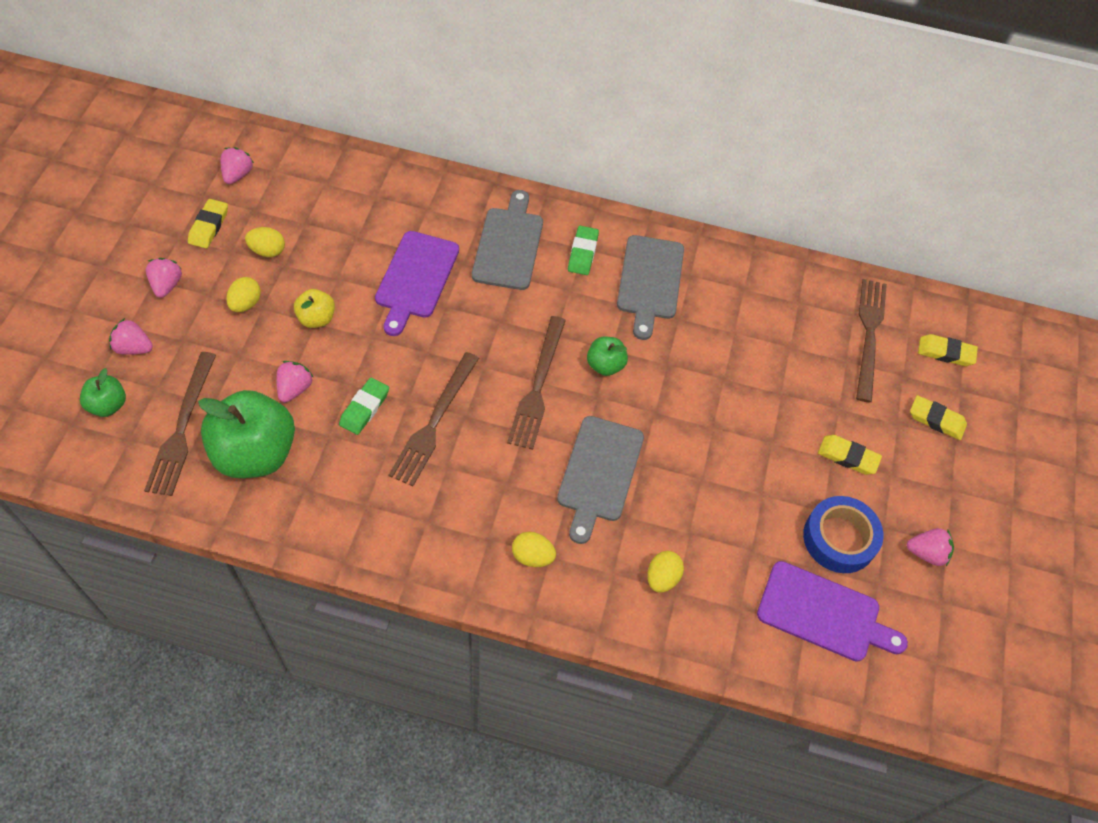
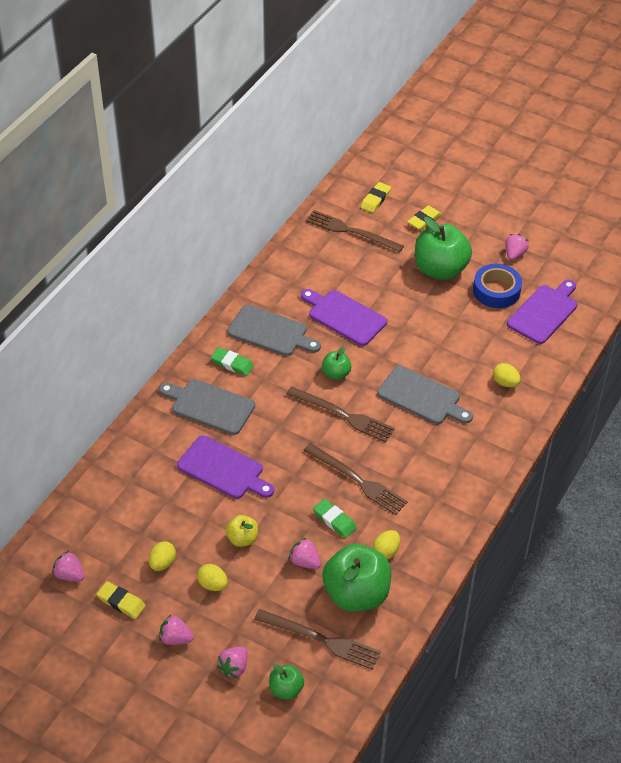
camera: 70 degrees left, 10 degrees down
yellow egg [512,532,556,567] -> yellow egg moved to [373,530,400,559]
yellow eraser [818,435,882,475] -> green apple [415,217,472,280]
none -> purple cutting board [301,289,387,346]

